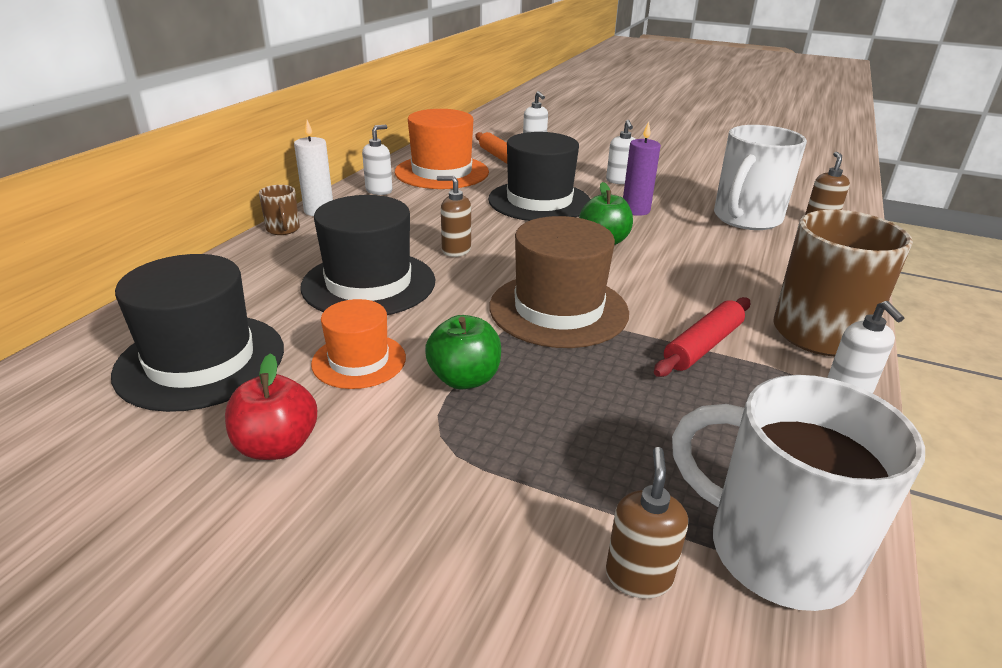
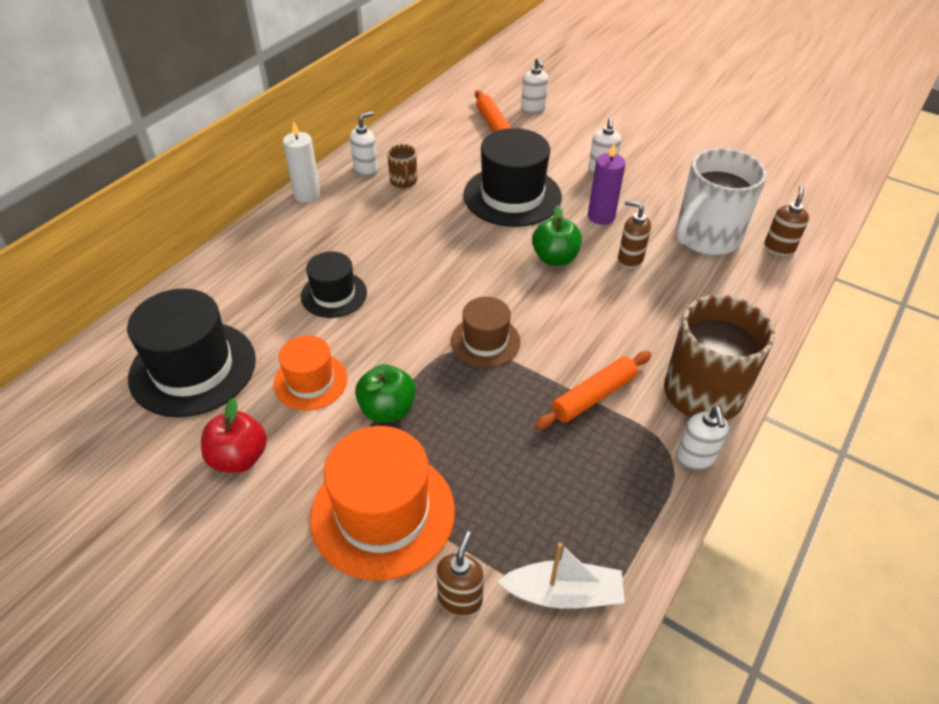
camera: 10 degrees right, 15 degrees up
brown mug [259,185,300,235] -> brown mug moved to [387,144,417,188]
black hat [300,195,435,315] -> black hat [301,251,367,318], size x0.59
orange hat [395,109,489,189] -> orange hat moved to [310,426,455,581]
brown soap dispenser [437,175,471,257] -> brown soap dispenser moved to [618,200,651,269]
brown hat [489,216,629,348] -> brown hat [451,297,521,368], size x0.59
red rolling pin [654,297,751,377] -> orange rolling pin [535,351,651,430]
white mug [672,375,925,611] -> white boat [497,542,625,609]

